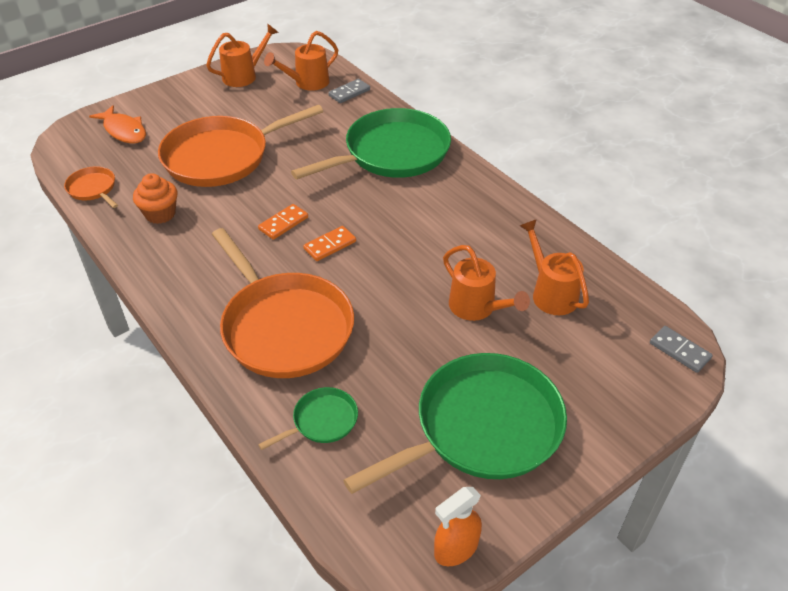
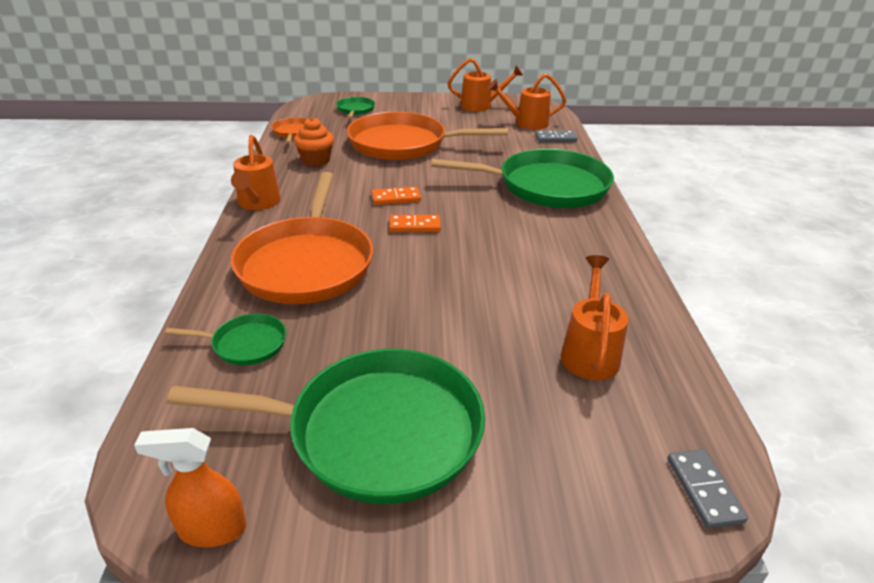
camera: 35 degrees right, 10 degrees down
orange fish [89,105,146,143] -> green pan [336,97,375,119]
orange watering can [443,245,530,321] -> orange watering can moved to [231,135,281,210]

